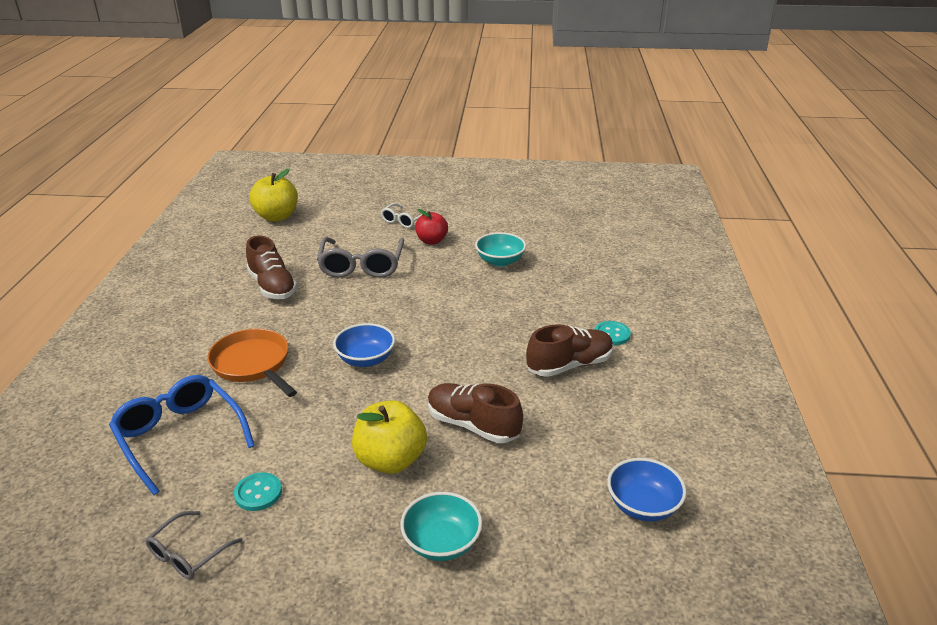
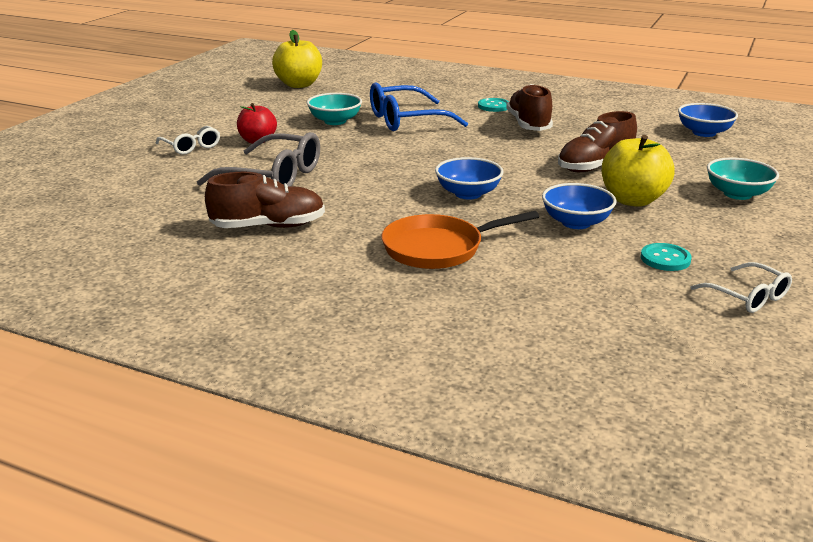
camera: 70 degrees left, 5 degrees down
blue glasses [109,375,255,495] -> blue glasses moved to [370,82,468,131]
grey glasses [145,511,242,579] -> white glasses [691,262,792,313]
yellow apple [249,169,298,222] -> yellow apple moved to [272,30,322,88]
none -> blue bowl [542,183,617,229]

